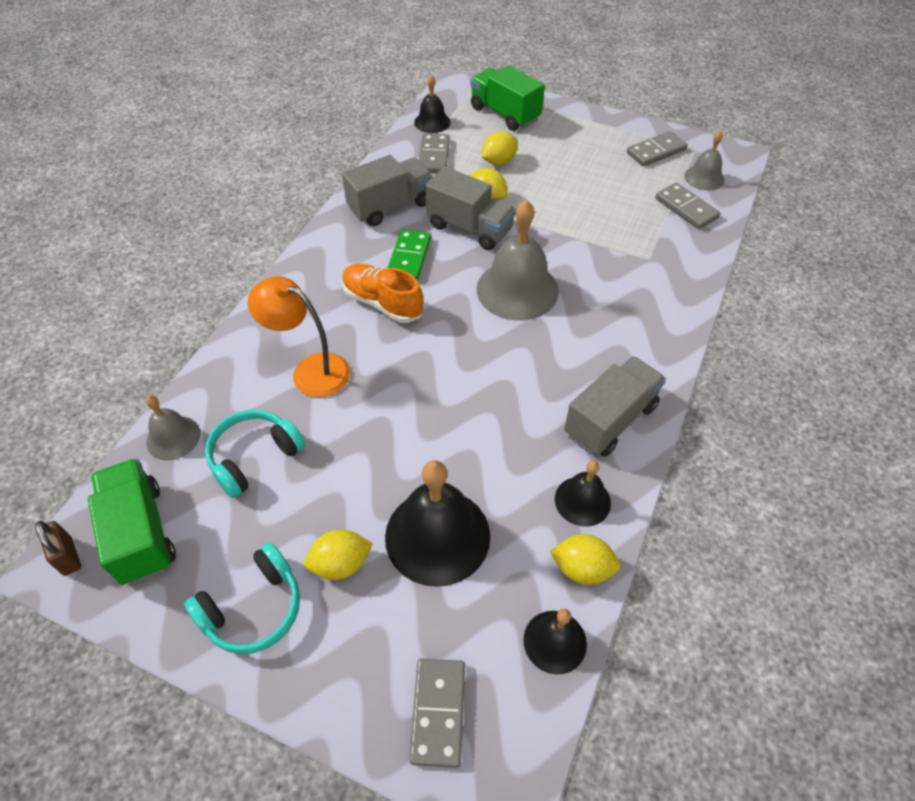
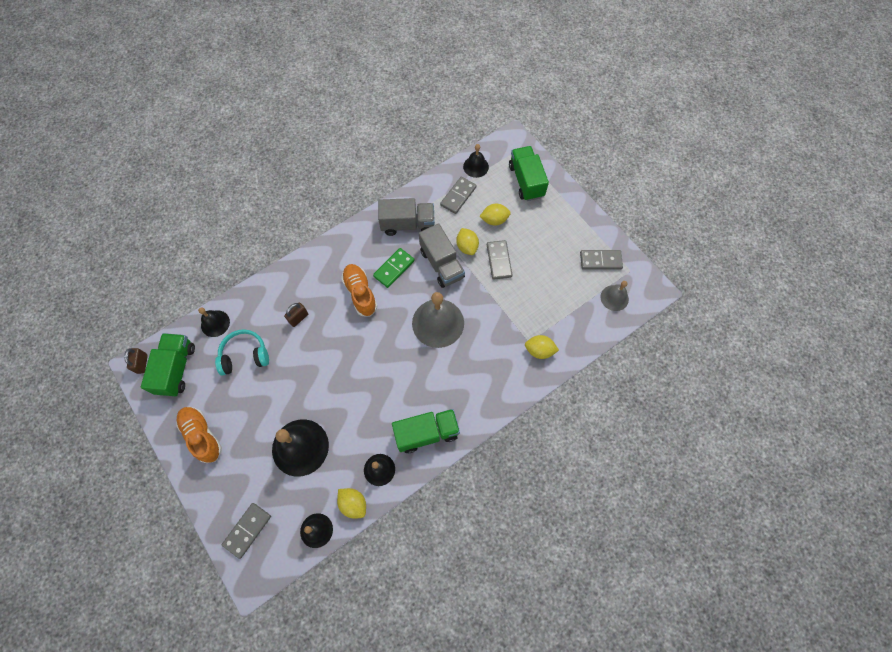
camera: 30 degrees right, 15 degrees up
grey bell [146,395,200,461] -> black bell [198,307,230,337]
turquoise headphones [184,543,300,654] -> orange shoe [176,407,222,463]
orange lamp [248,276,350,397] -> brown padlock [284,303,308,327]
yellow lemon [304,530,373,580] -> yellow lemon moved to [525,335,559,359]
grey truck [564,356,666,457] -> green truck [392,409,460,453]
grey domino [655,183,721,229] -> grey domino moved to [487,240,512,280]

